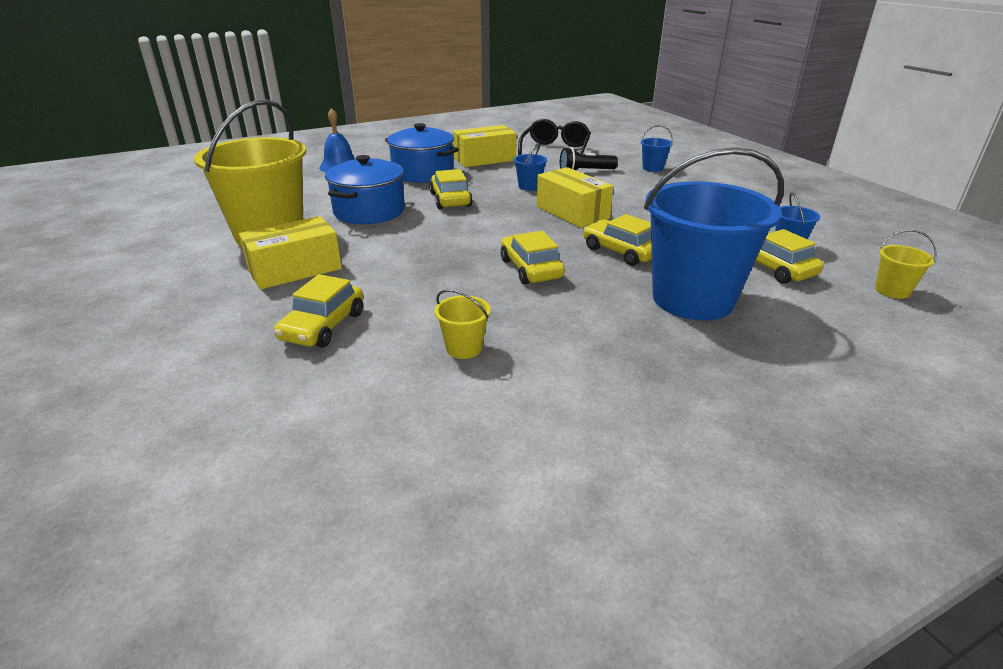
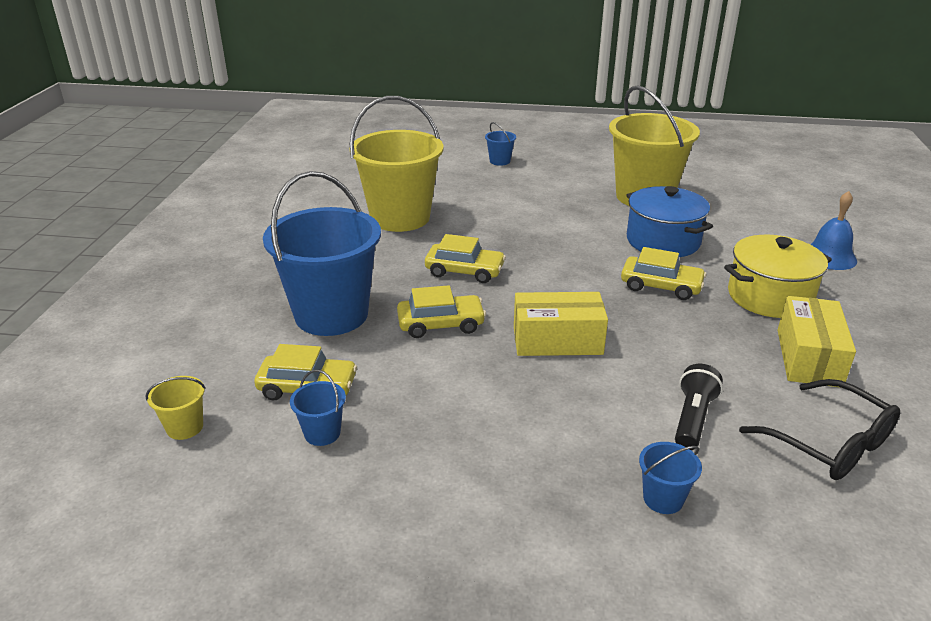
camera: 125 degrees right, 0 degrees up
yellow box [239,216,342,290] -> none
yellow car [274,274,363,347] -> none
blue pot [385,123,459,183] -> yellow pot [724,235,832,318]
yellow bucket [434,289,491,359] -> yellow bucket [349,96,444,232], size x2.50
blue bucket [513,143,547,191] -> blue bucket moved to [485,122,516,166]

